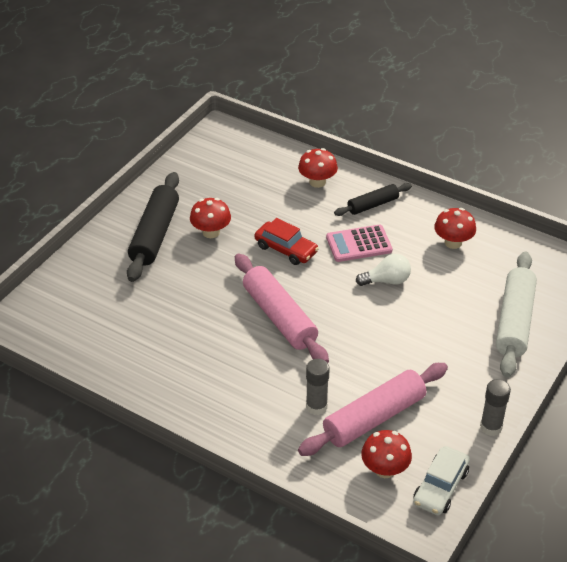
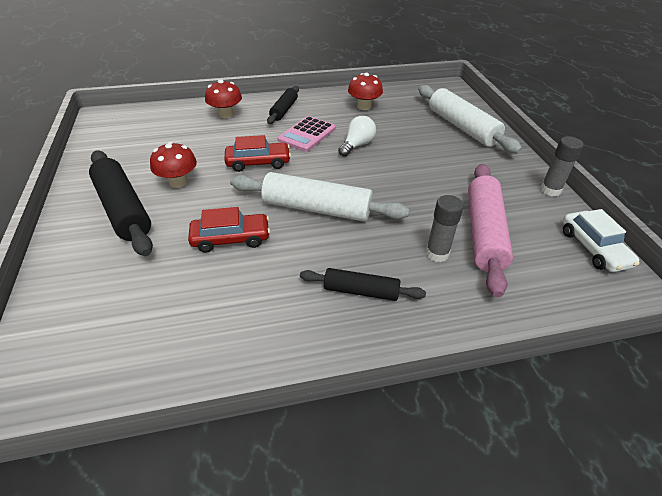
camera: 45 degrees left, 0 degrees up
pink rolling pin [235,253,329,363] -> white rolling pin [230,172,409,222]
red mushroom [361,430,412,478] -> none
none -> red car [188,207,270,253]
none -> black rolling pin [300,268,426,301]

